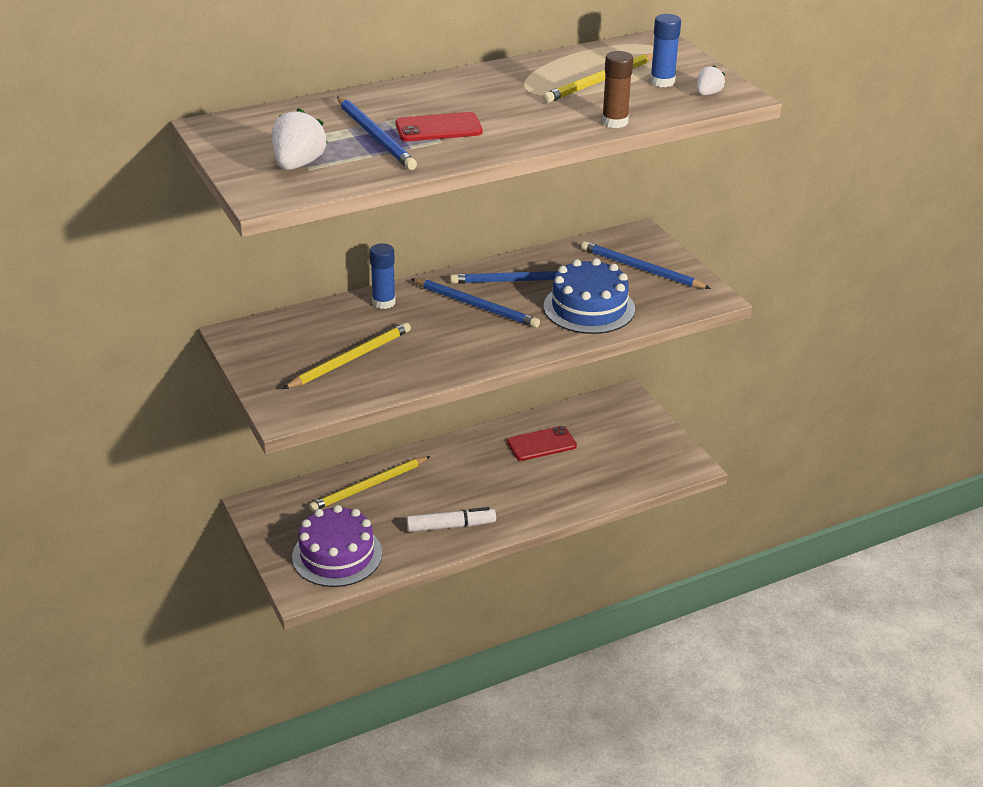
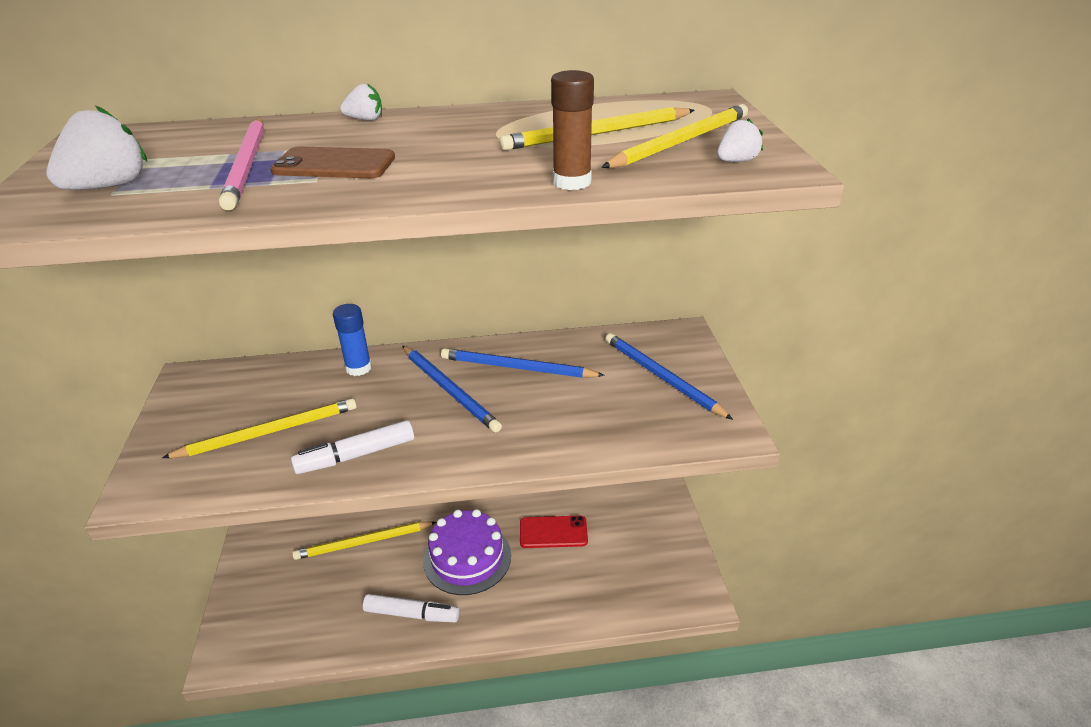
camera: 20 degrees right, 0 degrees up
purple cake [292,505,382,587] -> purple cake moved to [423,509,511,595]
blue pencil [337,96,417,170] -> pink pencil [219,118,264,211]
red phone [395,112,482,141] -> brown phone [270,146,395,178]
blue cake [544,258,635,334] -> none
blue glue stick [650,14,681,87] -> yellow pencil [601,104,748,168]
none -> white marker [291,420,414,474]
none -> white strawberry [340,83,382,121]

